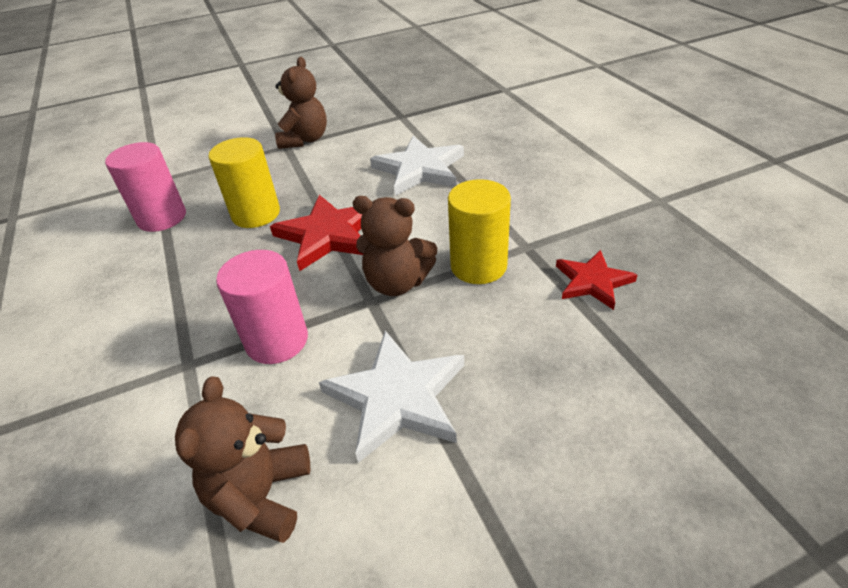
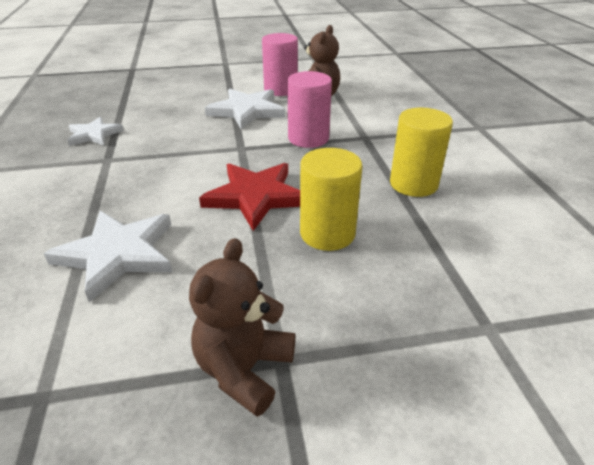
camera: 170 degrees left, 5 degrees down
pink cylinder [105,142,186,232] -> pink cylinder moved to [262,33,298,96]
brown teddy bear [353,196,437,296] -> none
yellow cylinder [448,179,511,284] -> yellow cylinder moved to [390,108,453,197]
red star [556,250,637,310] -> white star [67,117,124,146]

